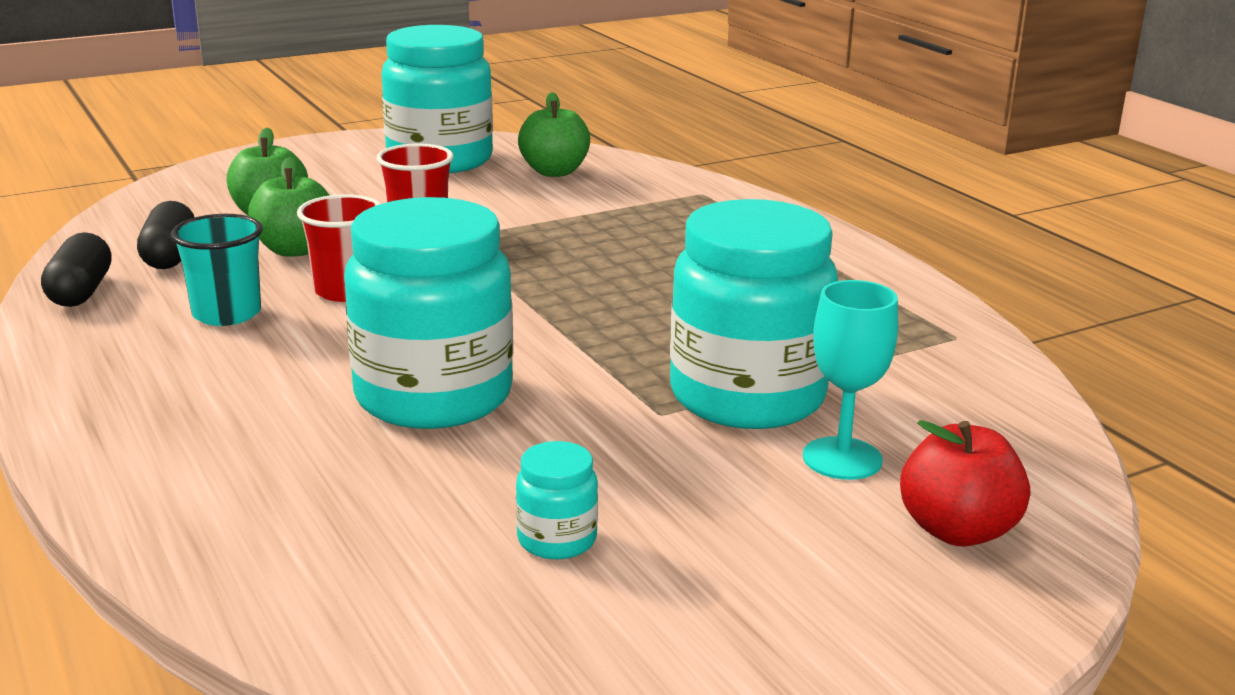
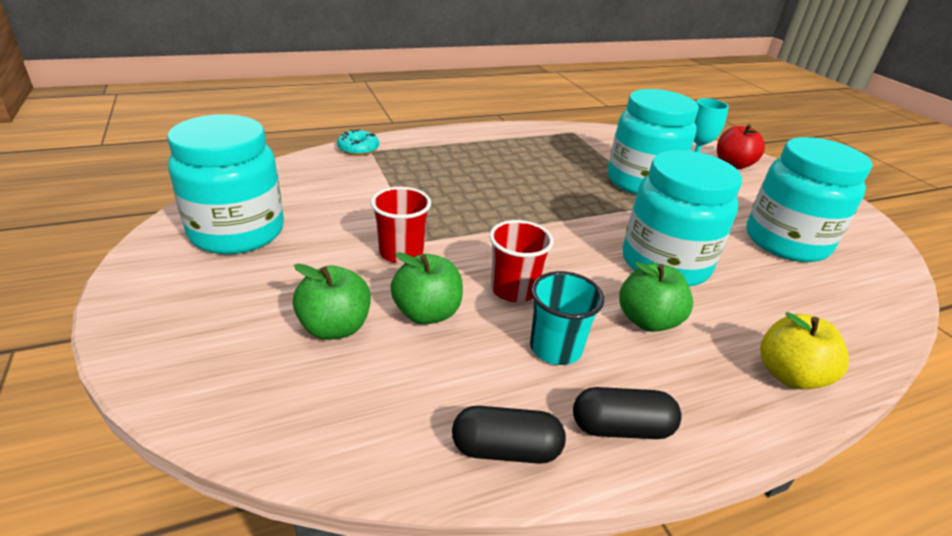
camera: 85 degrees left, 10 degrees up
black capsule [137,201,195,269] -> black capsule moved to [573,387,682,439]
turquoise jar [516,441,598,559] -> turquoise jar [747,137,872,262], size x2.37
green apple [518,92,590,177] -> green apple moved to [619,262,693,332]
none -> turquoise donut [337,129,379,156]
none -> yellow apple [760,312,849,389]

